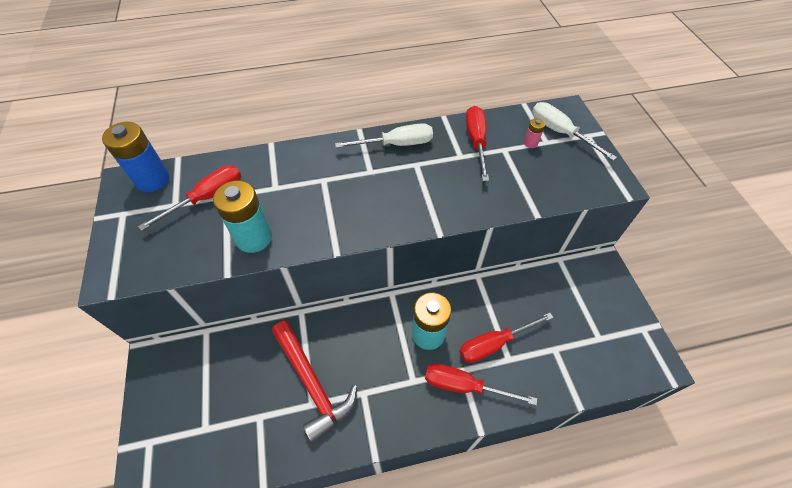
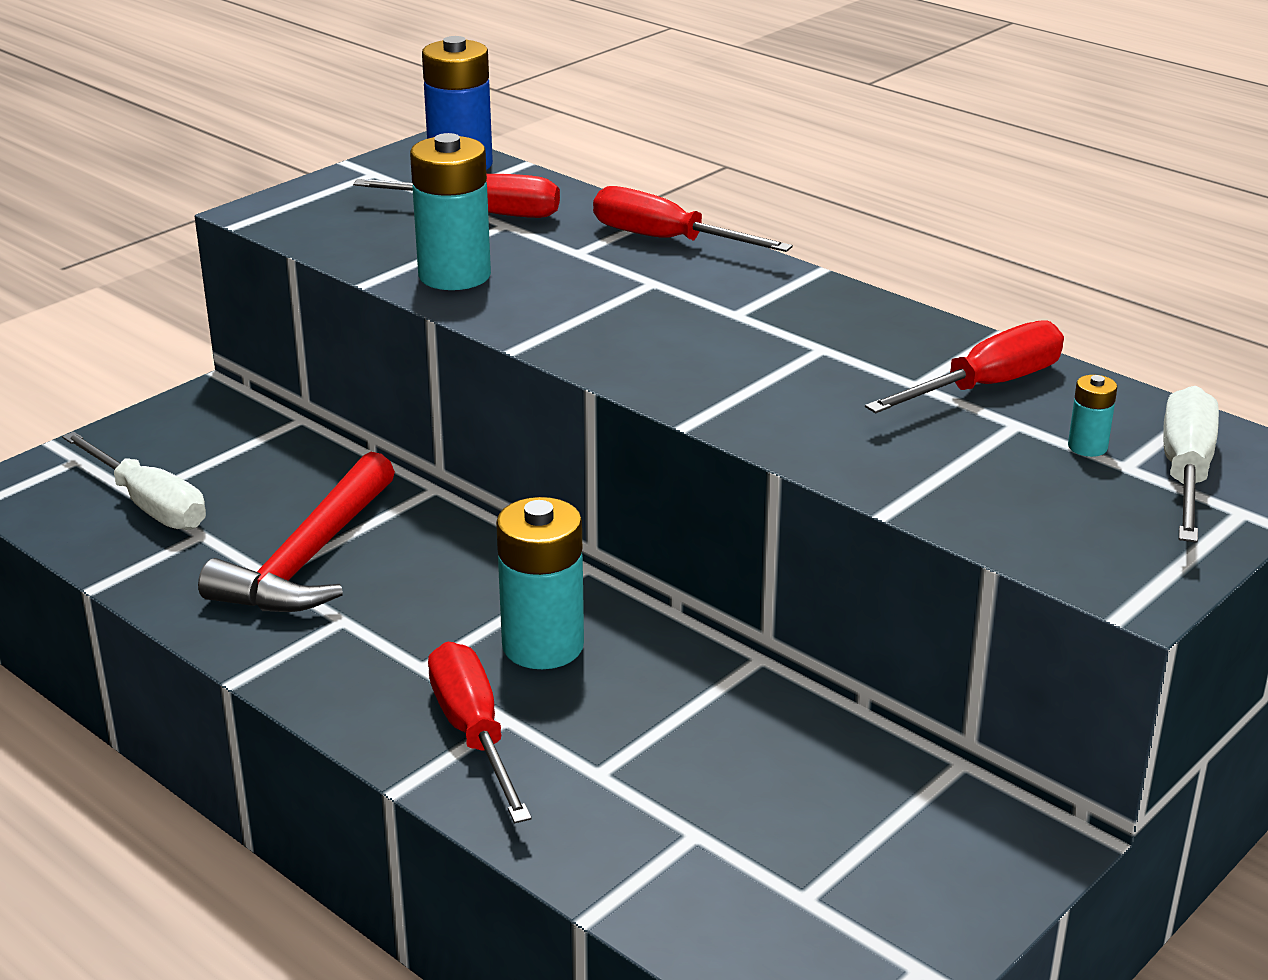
camera: 55 degrees right, 25 degrees down
white screwdriver [335,123,433,148] -> white screwdriver moved to [62,432,206,530]
red screwdriver [459,313,554,363] -> red screwdriver moved to [593,186,793,252]
pink battery [524,118,545,148] -> turquoise battery [1068,375,1117,457]

